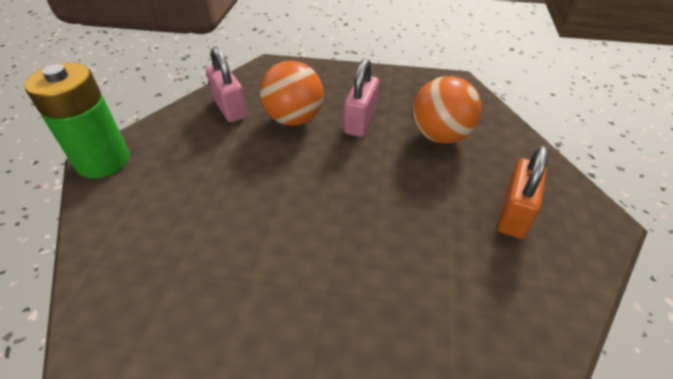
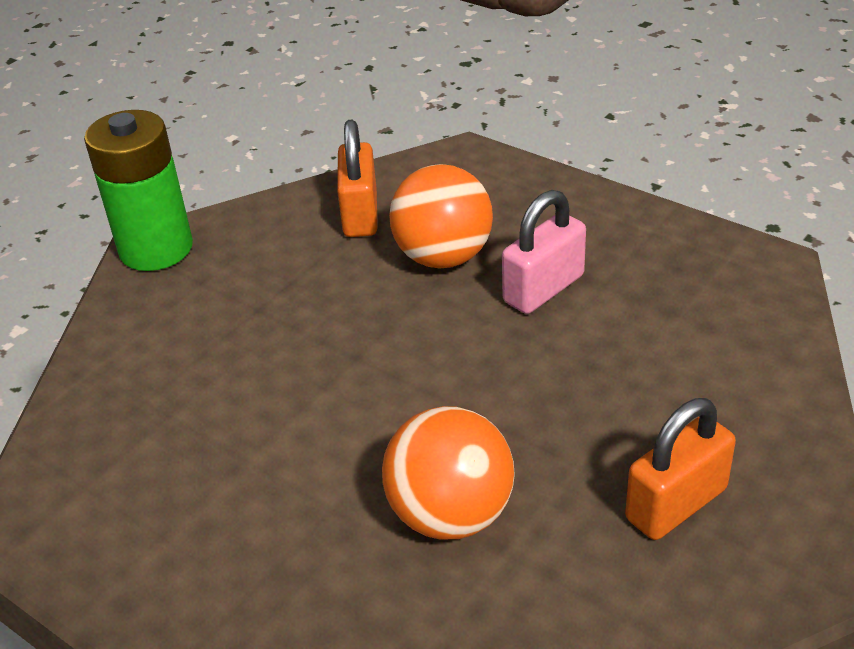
camera: 30 degrees right, 5 degrees down
pink padlock [206,47,247,122] -> orange padlock [337,120,378,237]
orange ball [413,76,482,144] -> orange ball moved to [382,406,515,539]

